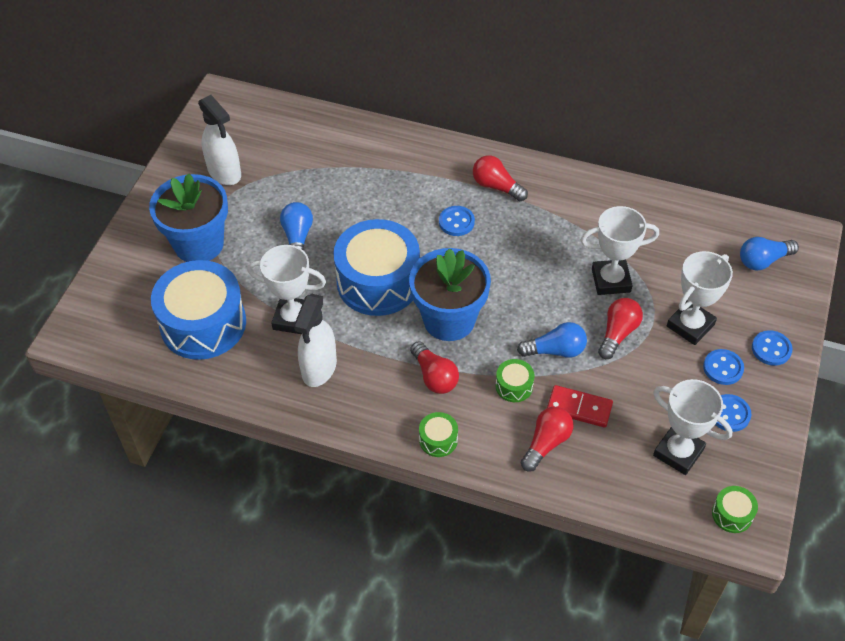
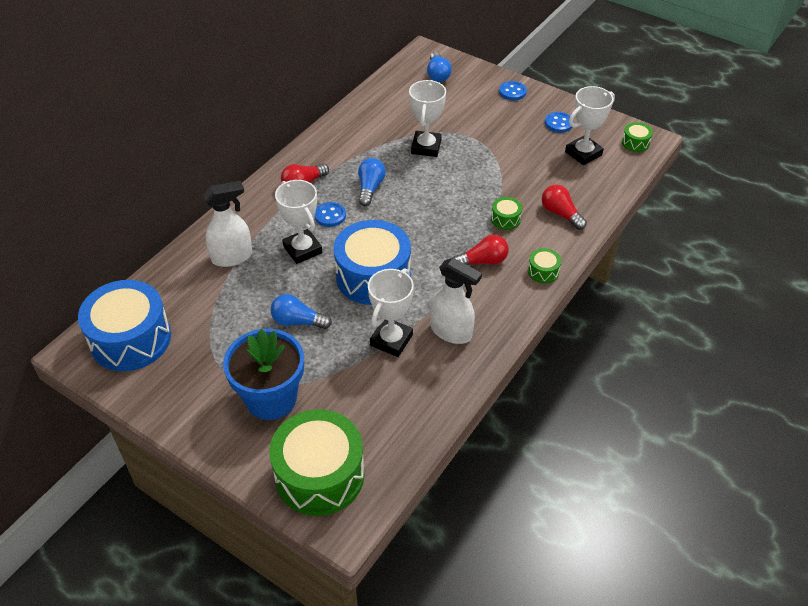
camera: 75 degrees left, 5 degrees down
blue drum [151,260,246,360] -> blue drum moved to [78,280,171,371]
white spray bottle [198,95,241,185] -> white spray bottle moved to [203,181,252,267]
blue flower pot [409,248,491,341] -> none
blue light bulb [517,322,587,358] -> blue light bulb moved to [358,158,386,206]
red domino [547,385,613,427] -> none
red light bulb [598,298,643,359] -> none
white trophy [667,251,733,345] -> white trophy moved to [275,180,322,264]
blue button [703,349,744,385] -> none
none -> green drum [269,409,365,516]

